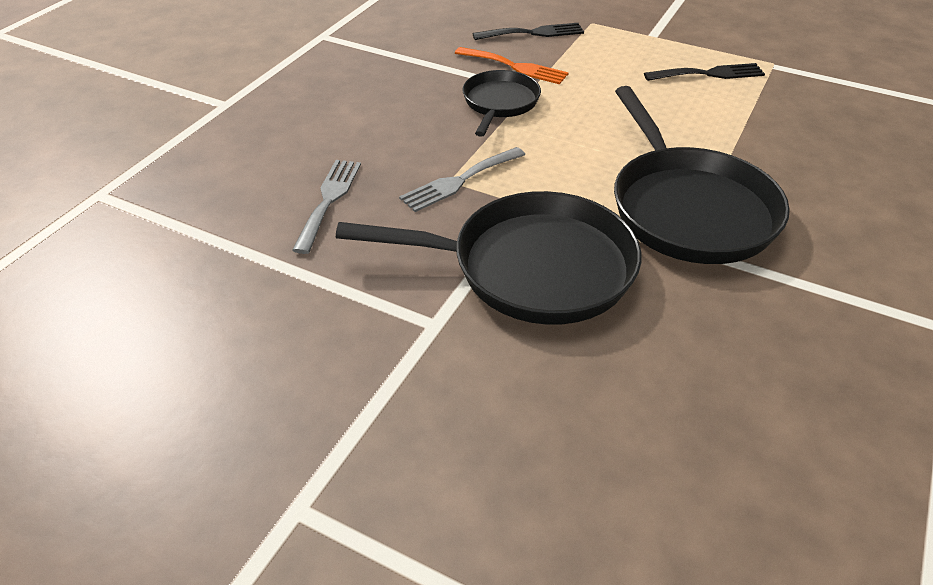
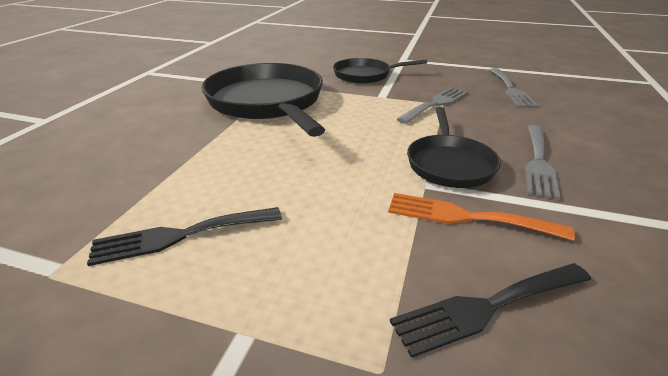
camera: 170 degrees right, 10 degrees down
black pan [336,191,641,325] -> black pan [333,58,427,84], size x0.56
none -> grey fork [525,125,560,200]

